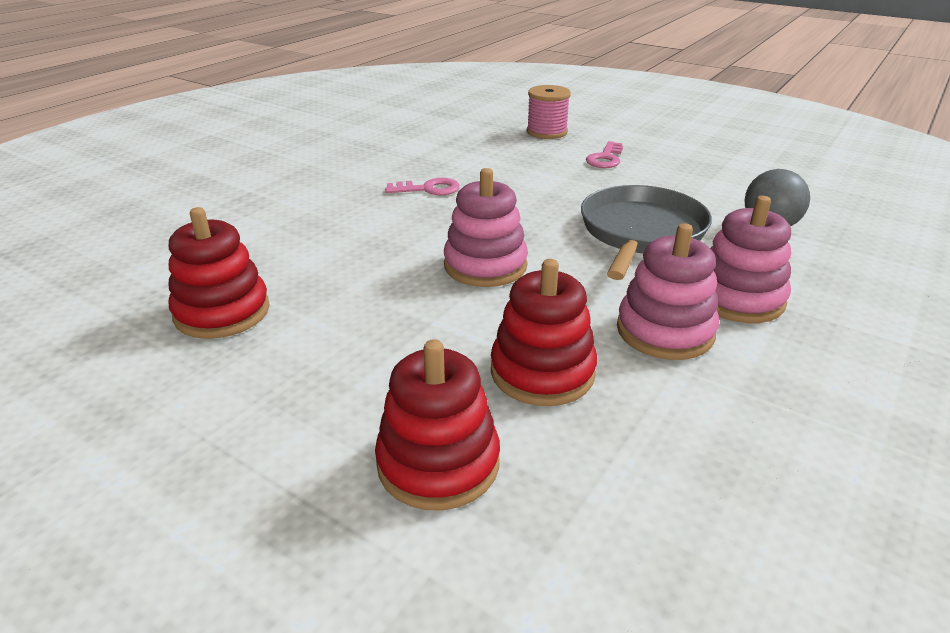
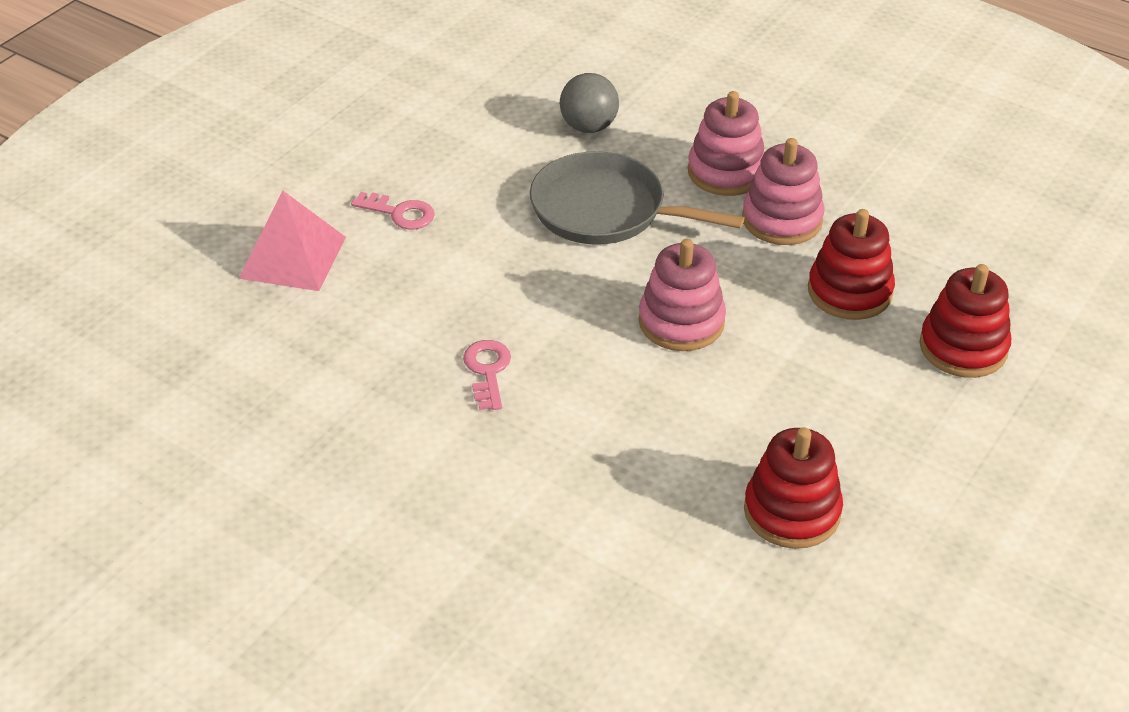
camera: 90 degrees left, 10 degrees up
pink spool [527,85,571,139] -> pink pyramid [239,190,346,291]

